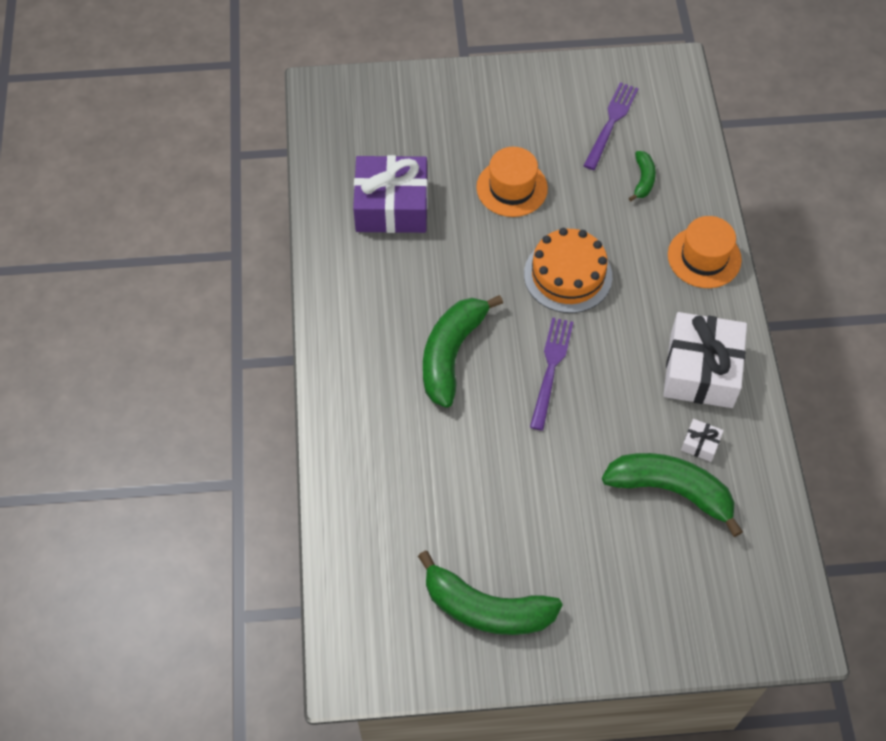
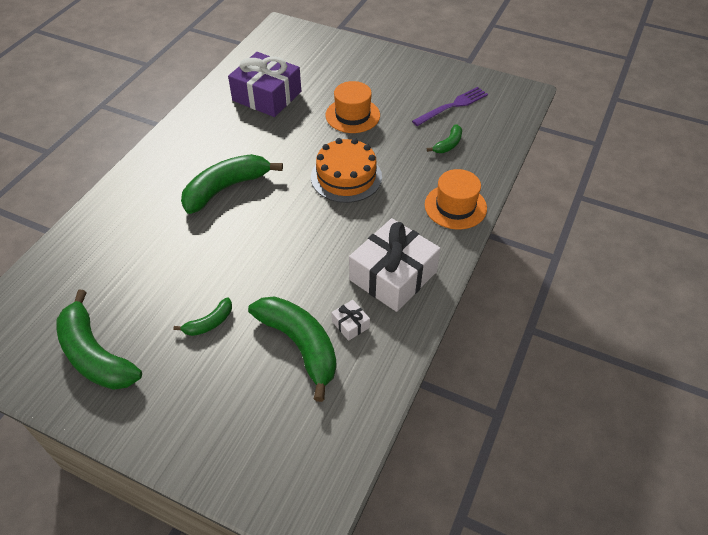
camera: 30 degrees right, 10 degrees down
purple fork [530,317,573,431] -> none
none -> green banana [173,297,232,336]

